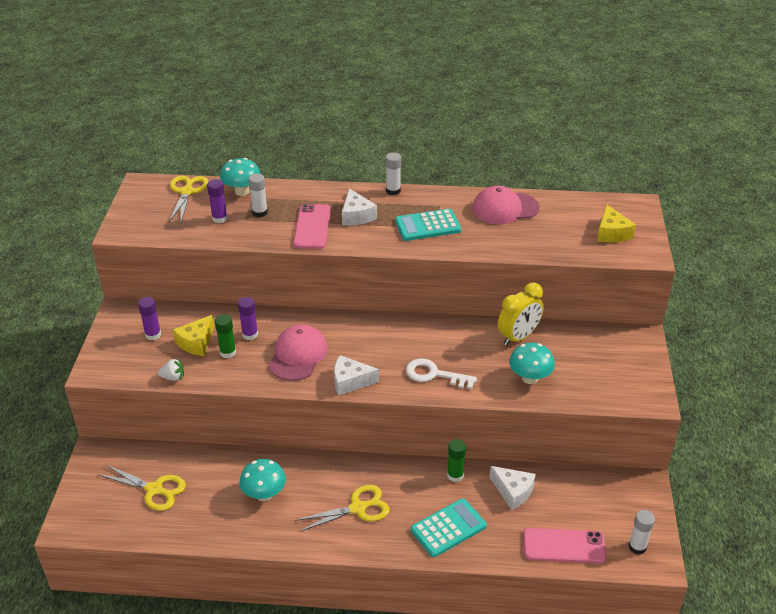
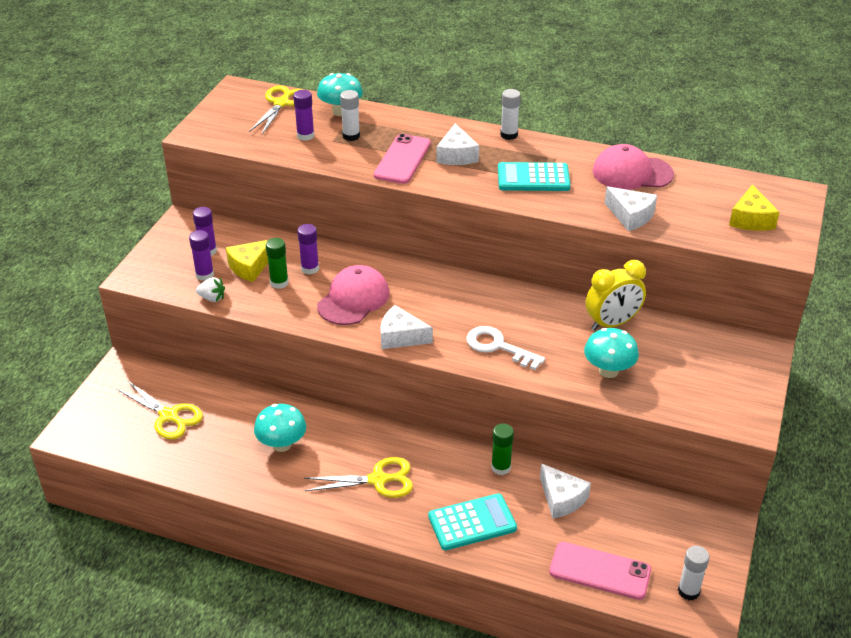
camera: 15 degrees right, 0 degrees up
none -> purple glue stick [189,230,214,281]
none -> white cheese [605,187,657,231]

